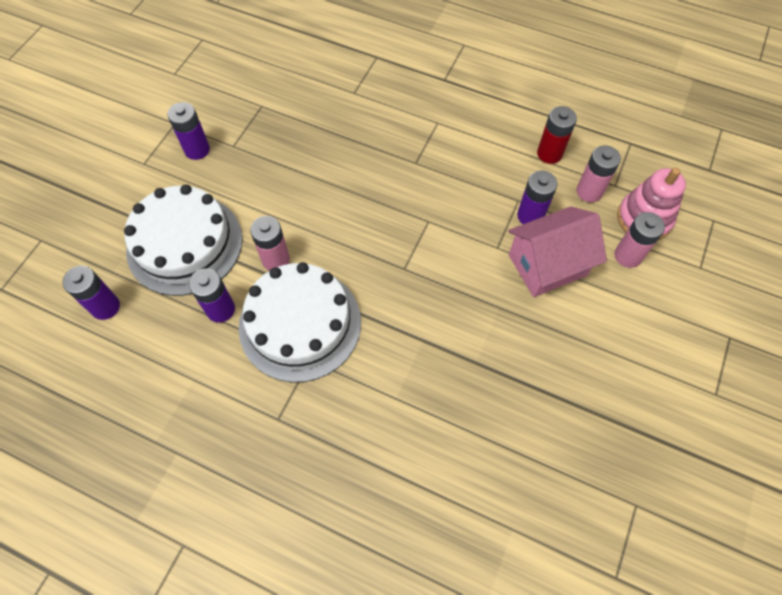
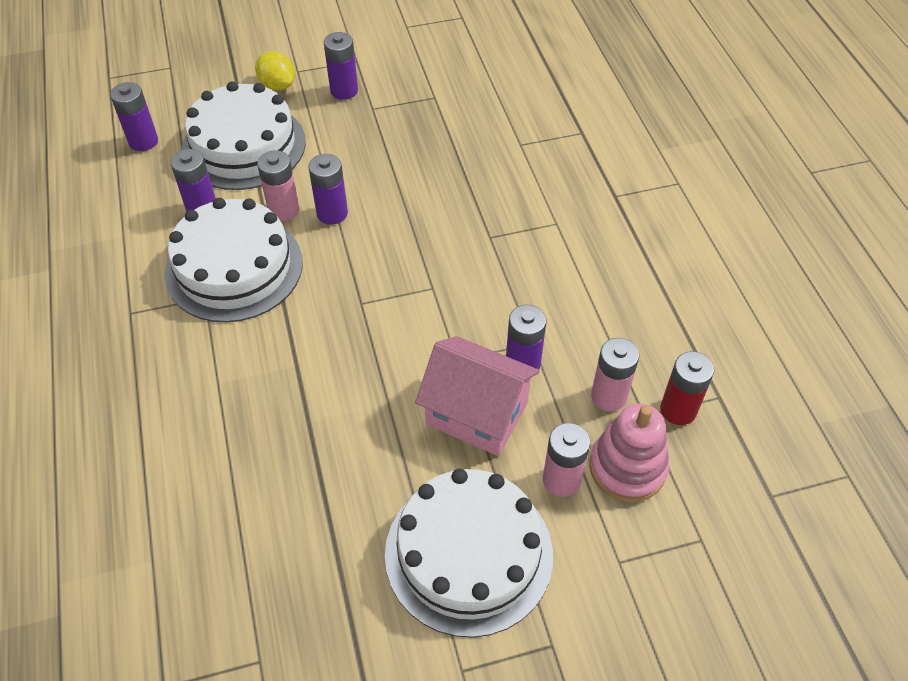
camera: 50 degrees right, 10 degrees down
red battery [537,106,577,164] -> red battery moved to [660,351,714,425]
none -> yellow lemon [255,51,295,90]
none -> purple battery [308,154,348,225]
none -> white cake [385,469,553,638]

